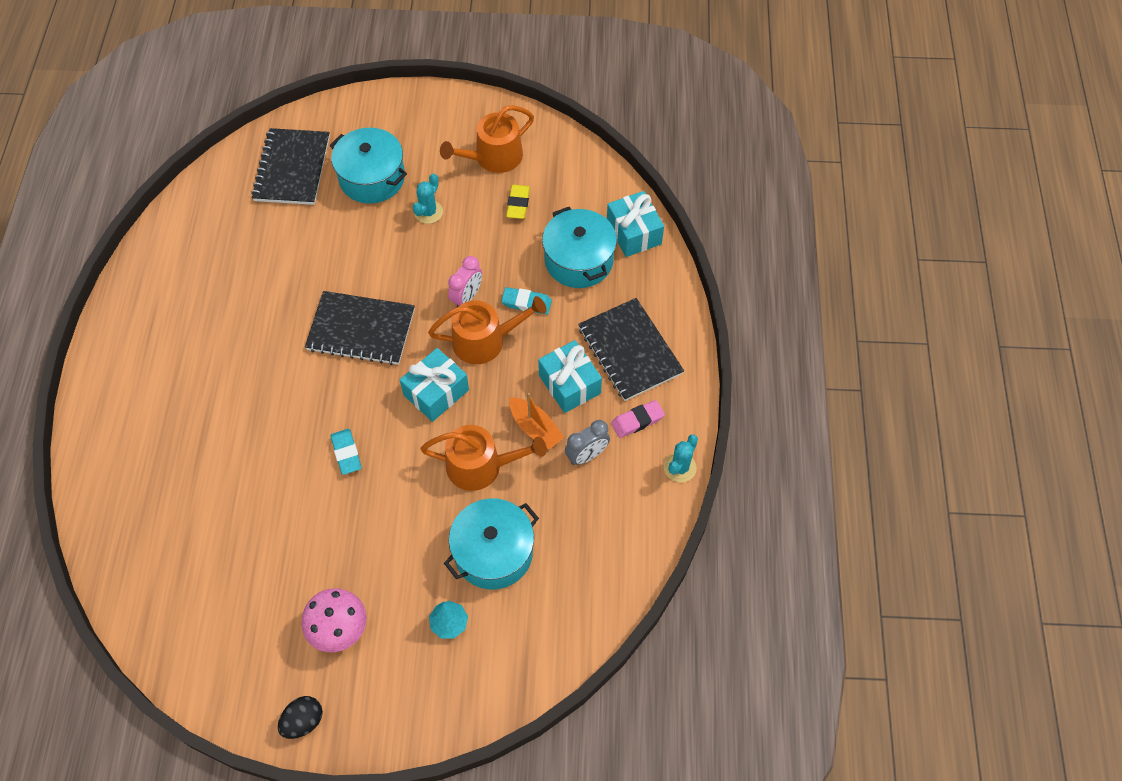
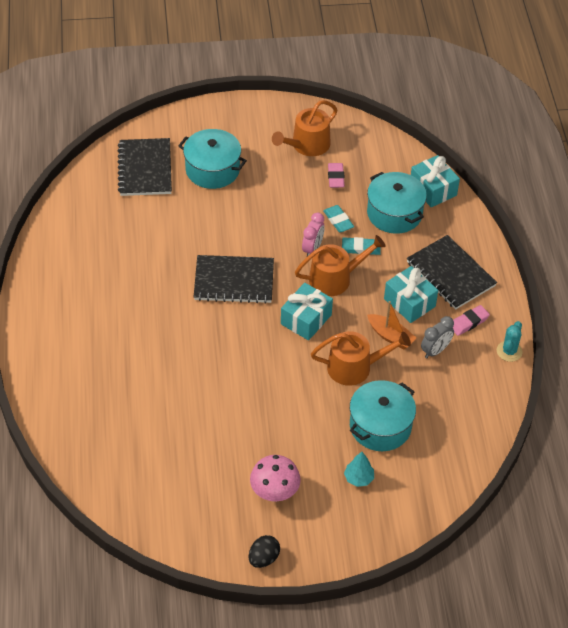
camera: 10 degrees left, 10 degrees down
turquoise eraser [331,429,362,475] -> turquoise eraser moved to [323,205,354,232]
turquoise cactus [412,173,443,224] -> none
yellow eraser [506,185,530,219] -> pink eraser [328,163,345,188]

